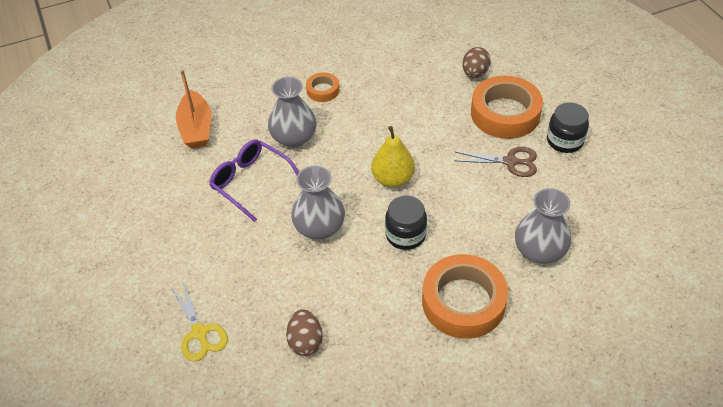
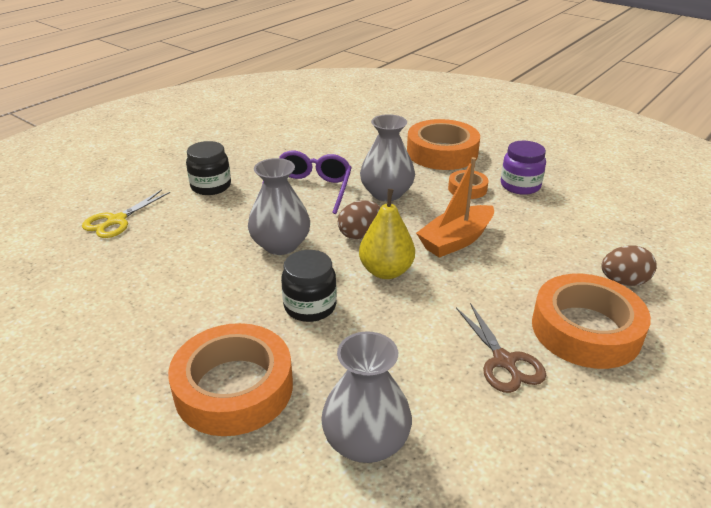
camera: 60 degrees right, 15 degrees down
orange boat [176,70,211,148] -> orange boat moved to [416,157,494,258]
brown egg [286,309,323,356] -> brown egg moved to [338,200,380,239]
black jar [547,103,589,153] -> black jar moved to [186,141,231,195]
none -> orange tape [407,119,480,170]
none -> purple jar [501,141,546,195]

